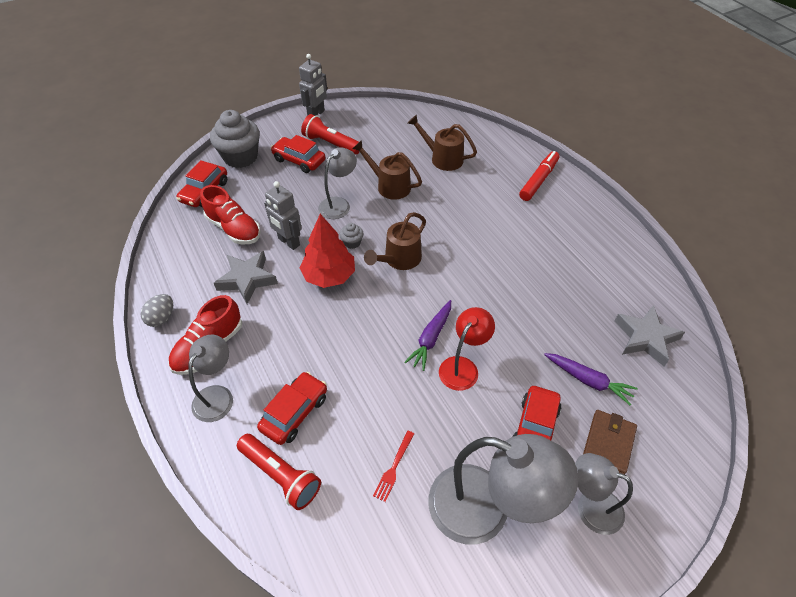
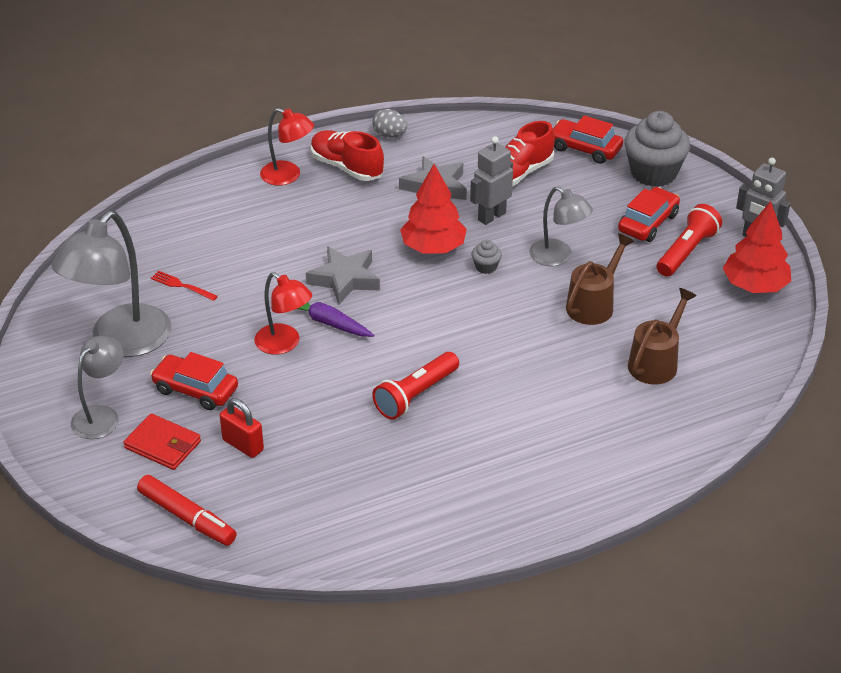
camera: 95 degrees right, 10 degrees down
grey lamp [188,335,233,422] -> red lamp [260,108,314,186]
red flashlight [237,434,321,510] -> red flashlight moved to [372,352,459,420]
red car [257,372,327,445] -> none
brown watering can [364,212,426,270] -> none
red marker [519,151,559,201] -> red marker moved to [137,475,237,546]
purple carrot [544,353,638,405] -> red padlock [220,398,264,458]
brown wallet [583,410,637,475] -> red wallet [123,413,201,470]
grey star [614,305,685,366] -> grey star moved to [306,246,380,305]
none -> red tree [722,201,791,293]

